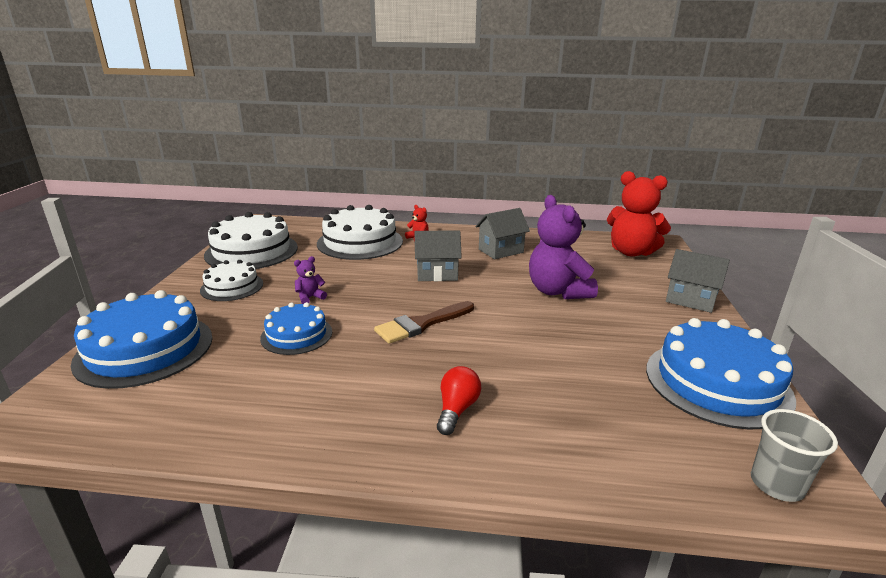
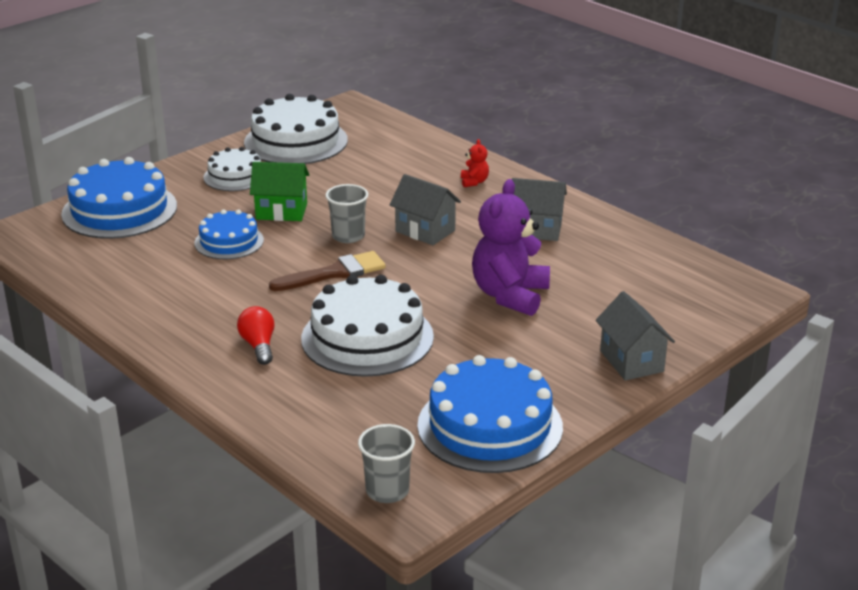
camera: 40 degrees right, 5 degrees up
purple teddy bear [294,256,327,304] -> green house [250,162,309,221]
white cake [317,205,403,260] -> white cake moved to [301,275,434,377]
brown brush [374,301,474,344] -> brown brush turned 150 degrees clockwise [269,251,386,291]
red light bulb [437,366,481,435] -> red light bulb turned 75 degrees counterclockwise [237,306,275,365]
red teddy bear [607,171,671,257] -> none
none -> grey cup [325,184,368,243]

